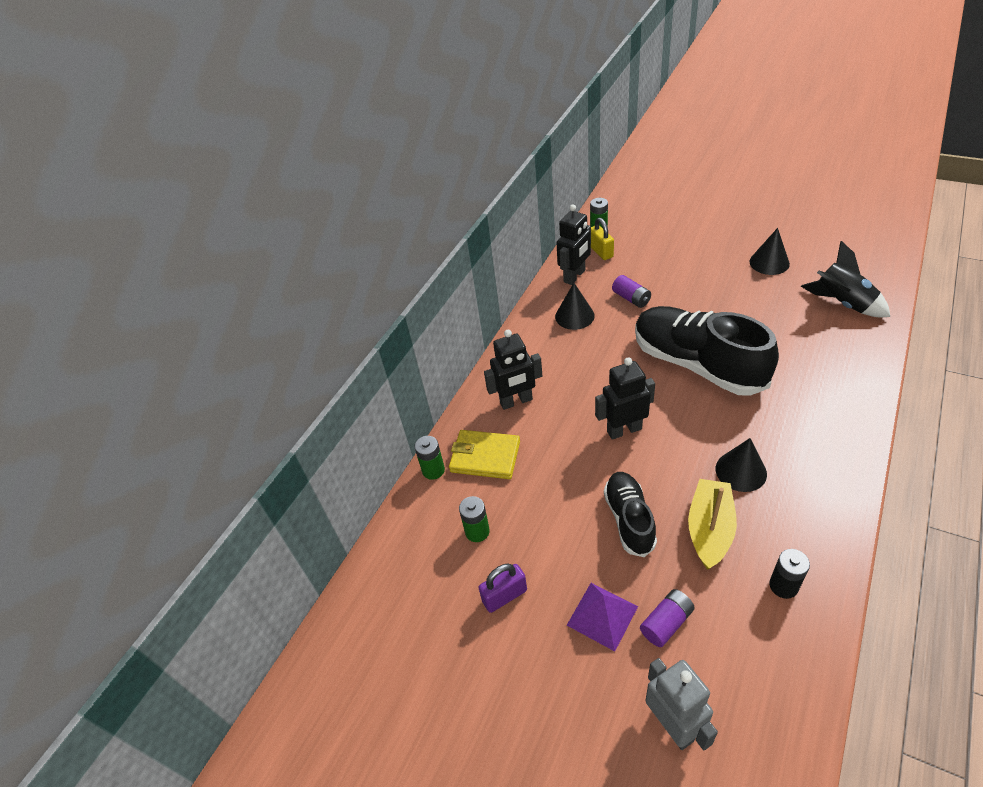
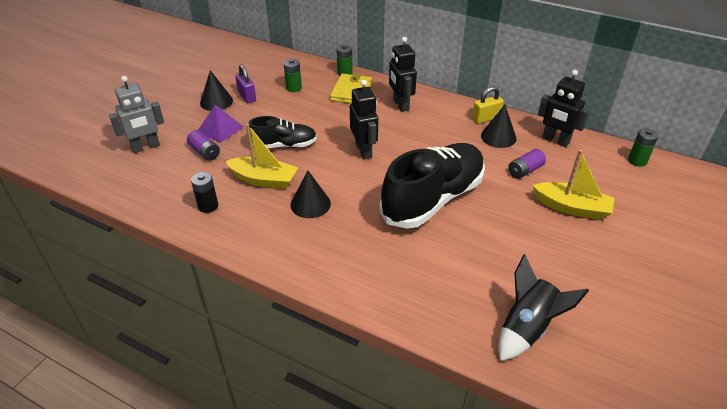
camera: 85 degrees right, 5 degrees down
yellow padlock [591,218,614,260] -> yellow padlock moved to [472,86,504,124]
black cone [749,228,790,275] -> black cone moved to [200,70,233,111]
none -> yellow boat [533,150,615,220]

